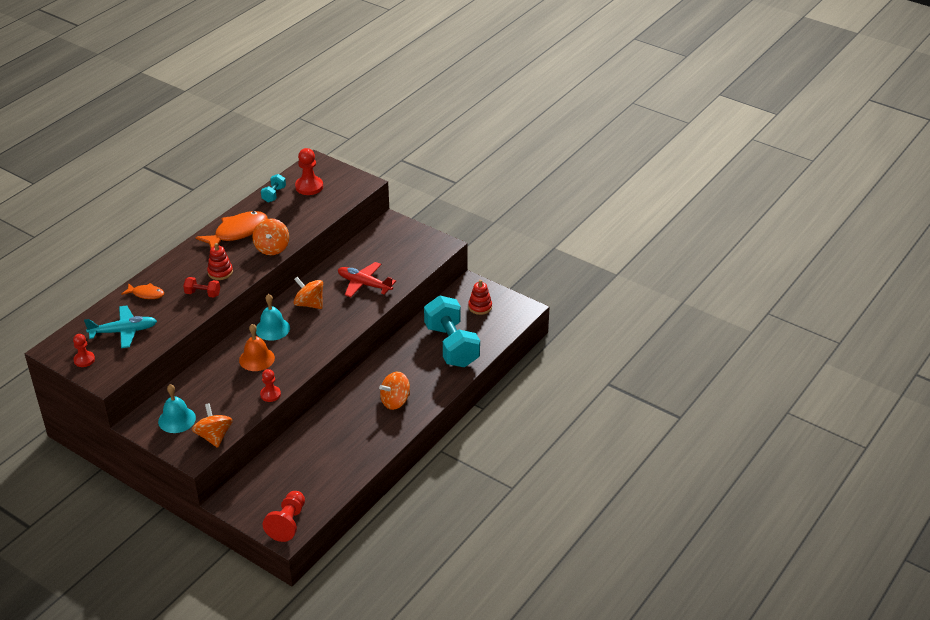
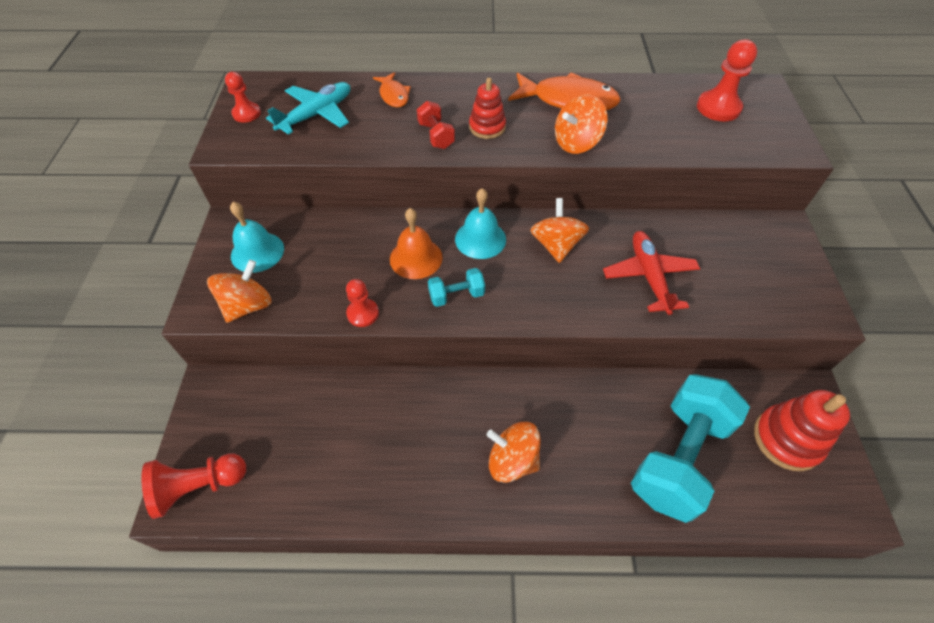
camera: 55 degrees right, 15 degrees up
turquoise plane [84,305,157,348] -> turquoise plane turned 90 degrees counterclockwise [266,82,350,135]
turquoise dumbbell [261,174,286,203] -> turquoise dumbbell moved to [428,268,485,307]
red stacking toy [468,280,492,315] -> red stacking toy [754,390,850,471], size x1.55

